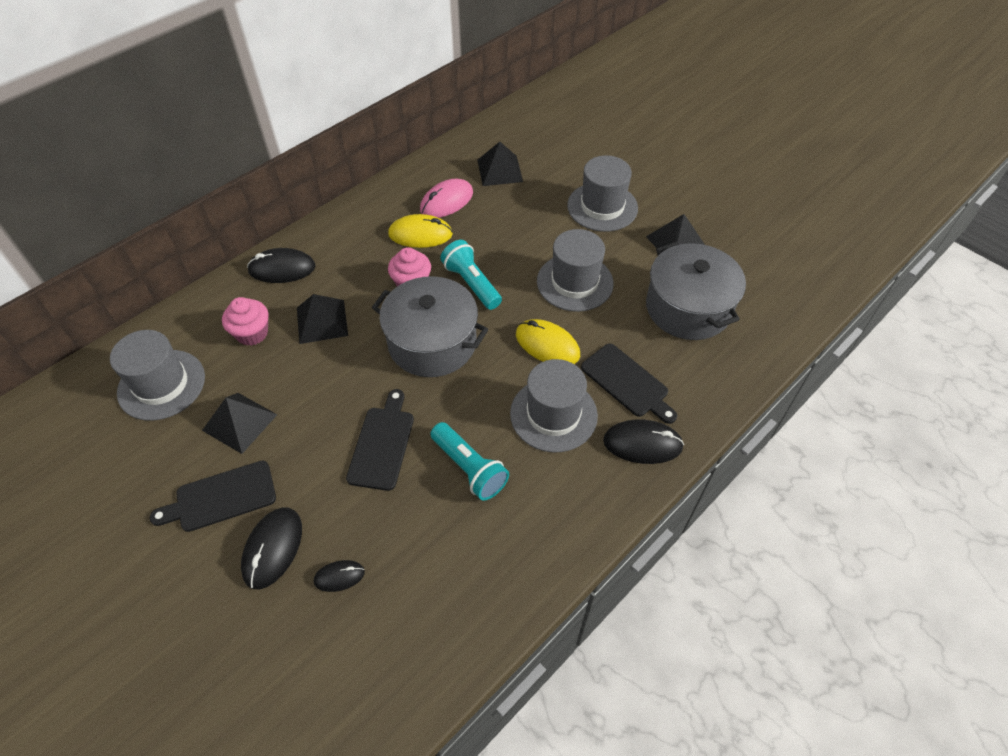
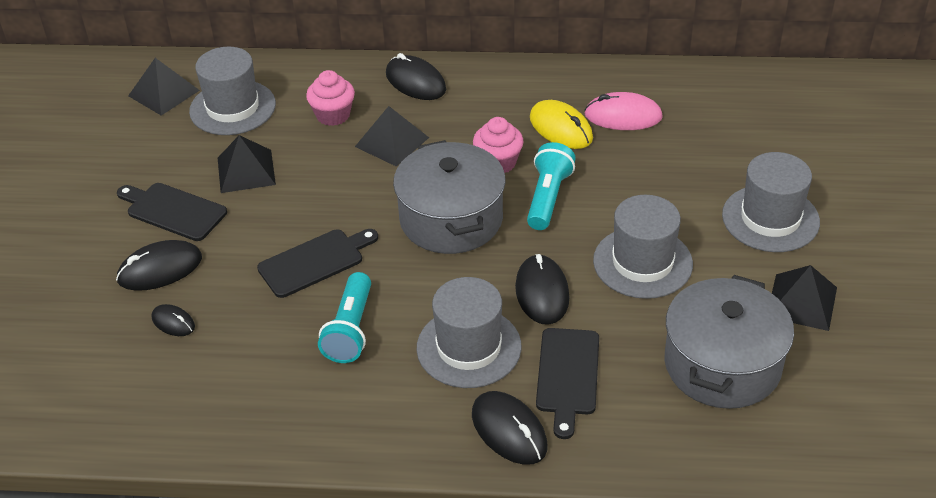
camera: 50 degrees right, 10 degrees down
black pyramid [477,142,523,186] -> black pyramid moved to [128,58,200,116]
yellow mouse [516,319,580,364] -> black mouse [515,254,570,325]

